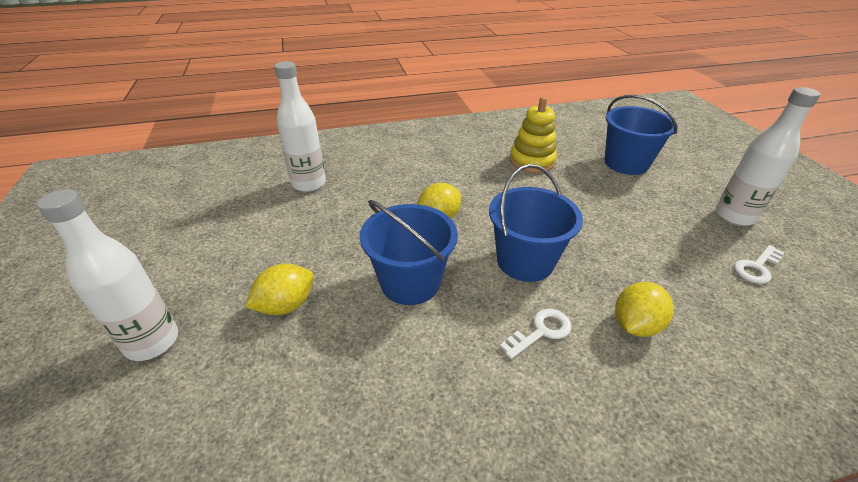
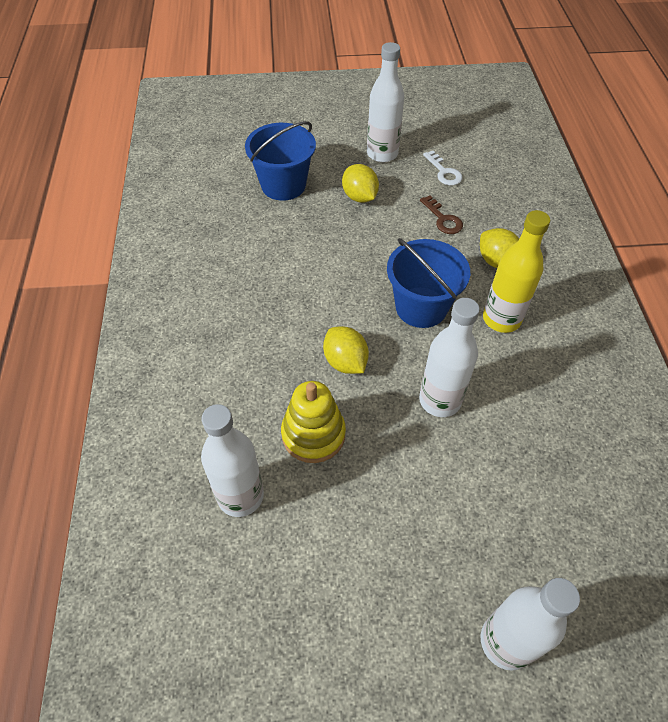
camera: 80 degrees left, 15 degrees up
yellow lemon [245,264,314,315] -> yellow lemon moved to [342,164,379,203]
blue bucket [360,200,458,305] -> white bottle [419,298,480,417]
white key [500,309,571,359] -> yellow bottle [483,210,550,333]
yellow stacking toy [510,97,557,173] -> yellow stacking toy moved to [281,381,346,463]
none -> brown key [420,196,463,234]

